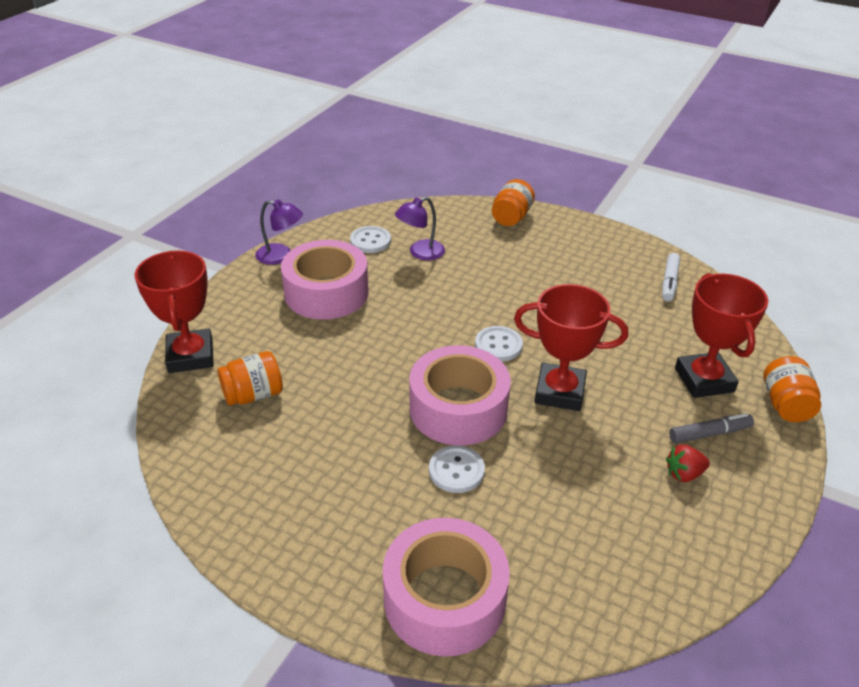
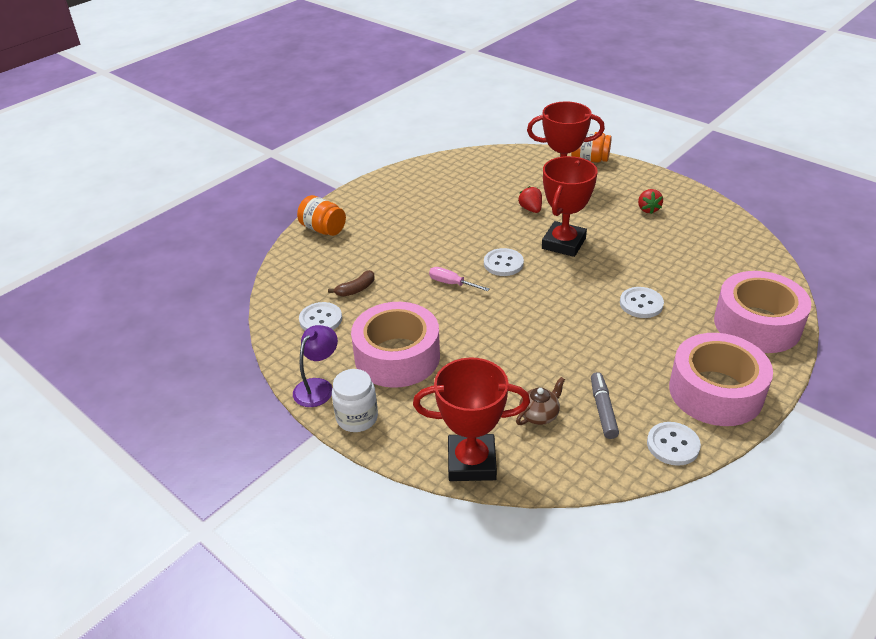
camera: 75 degrees left, 0 degrees up
orange jar [217,351,283,406] -> brown teapot [516,377,565,425]
purple lamp [395,197,445,260] -> brown banana [328,270,374,296]
pink tape [410,345,511,446] -> pink tape moved to [669,333,773,426]
white marker [662,253,680,302] -> none
grey marker [669,413,754,443] -> grey marker moved to [591,372,619,439]
none -> white jar [332,369,378,432]
none -> pink screwdriver [429,267,490,291]
none -> red strawberry [518,186,542,213]
none -> white button [647,422,701,466]

